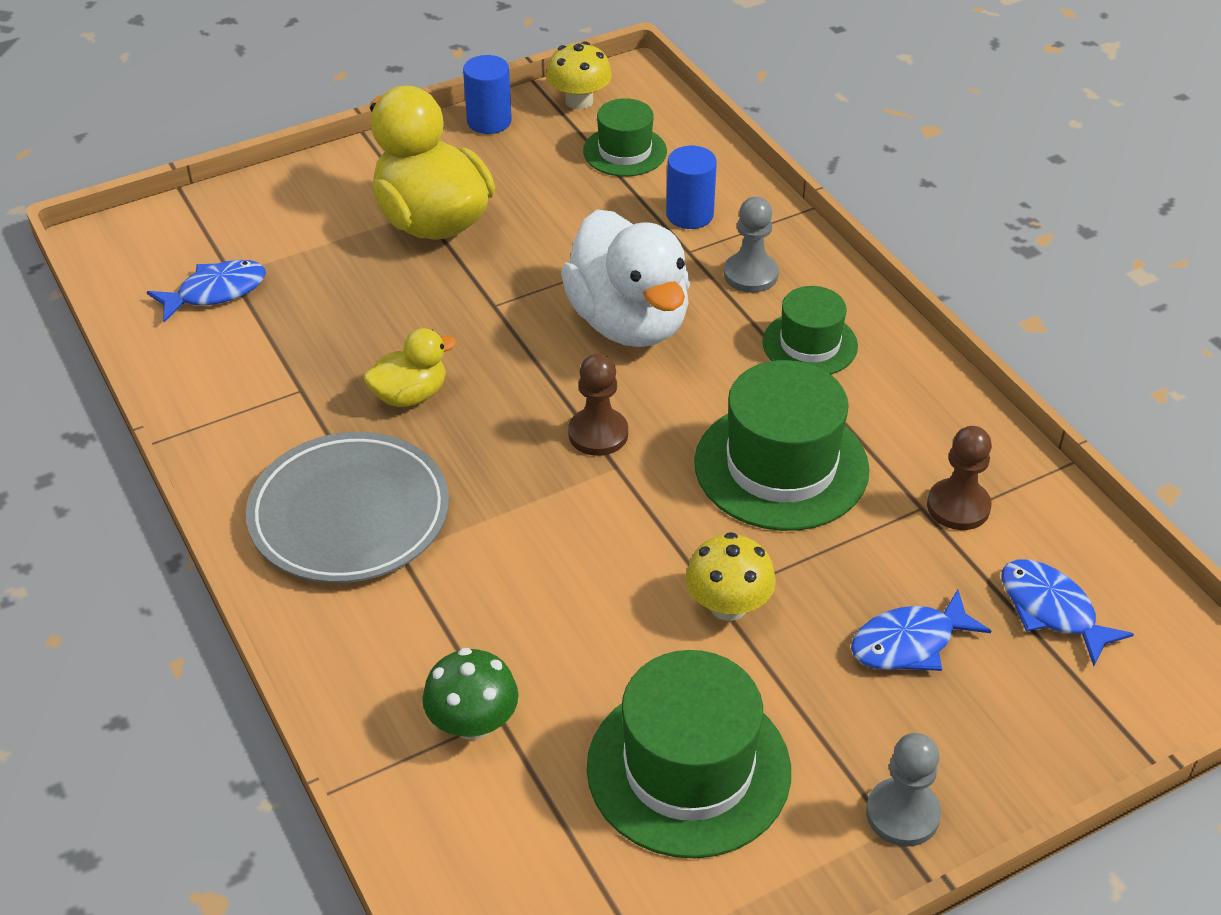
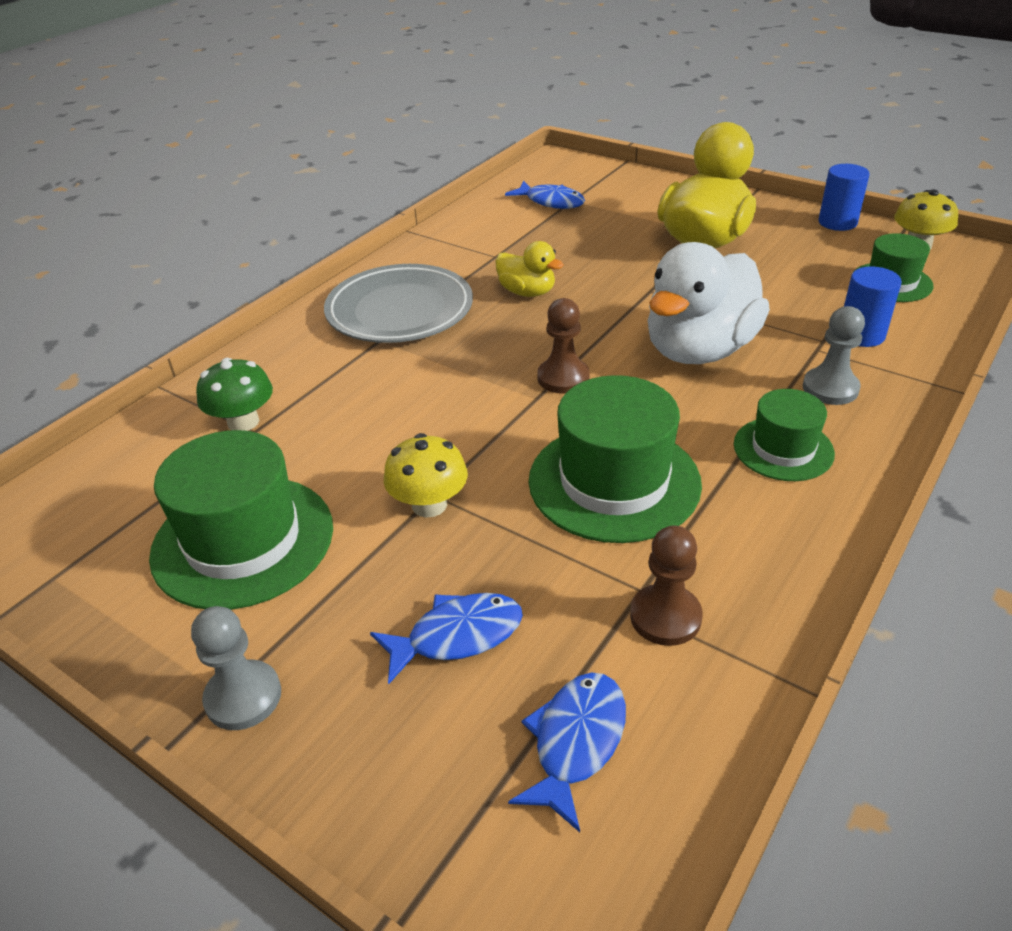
camera: 65 degrees right, 5 degrees down
blue fish [851,590,991,671] -> blue fish turned 120 degrees clockwise [370,593,523,684]

